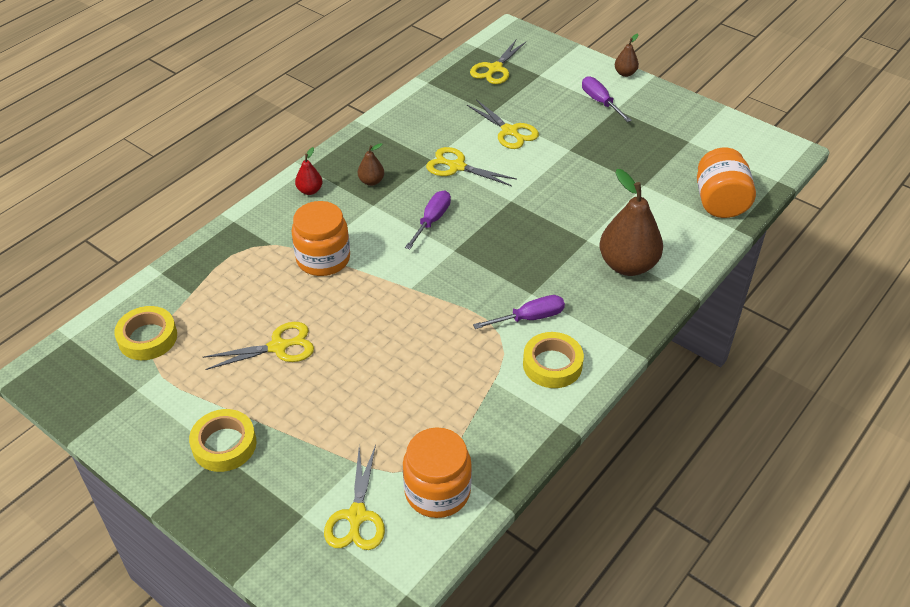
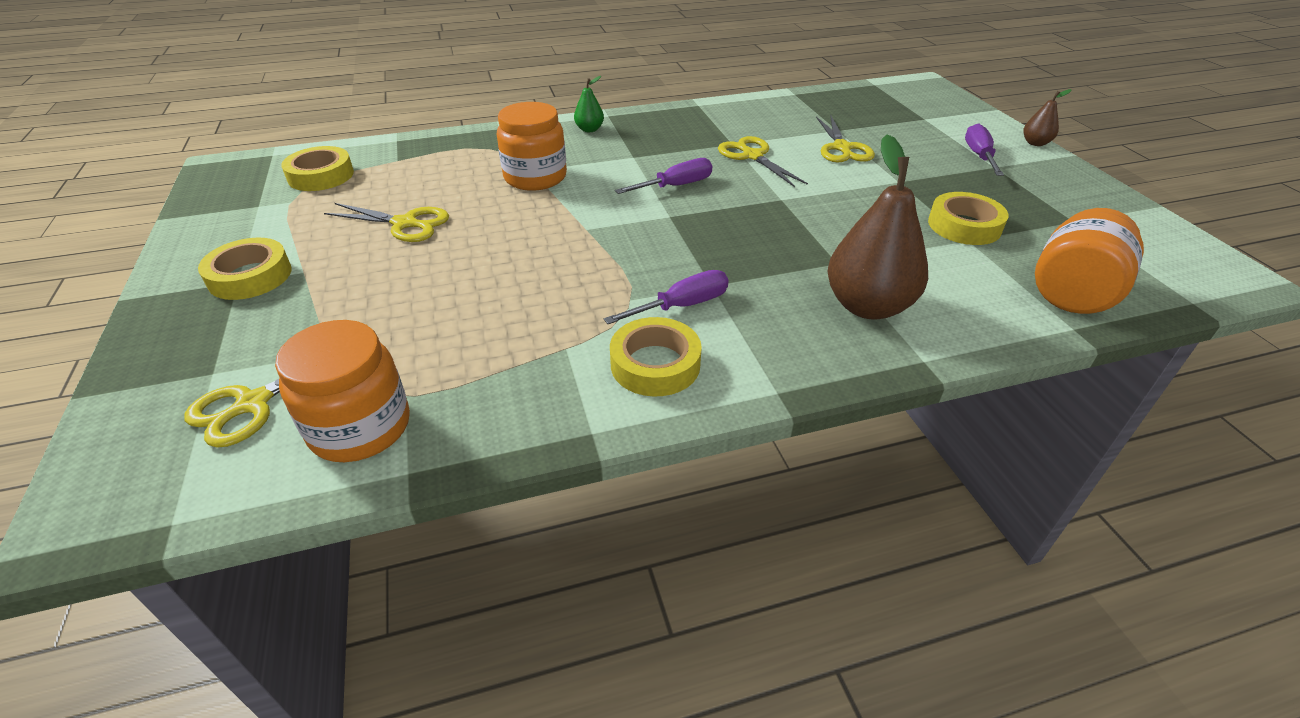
camera: 35 degrees right, 5 degrees down
red pear [295,147,322,195] -> green pear [574,76,604,132]
brown pear [358,143,384,186] -> none
yellow scissors [470,40,526,84] -> none
purple screwdriver [473,295,565,329] -> purple screwdriver turned 45 degrees counterclockwise [604,270,728,324]
none -> yellow tape [928,192,1008,245]

